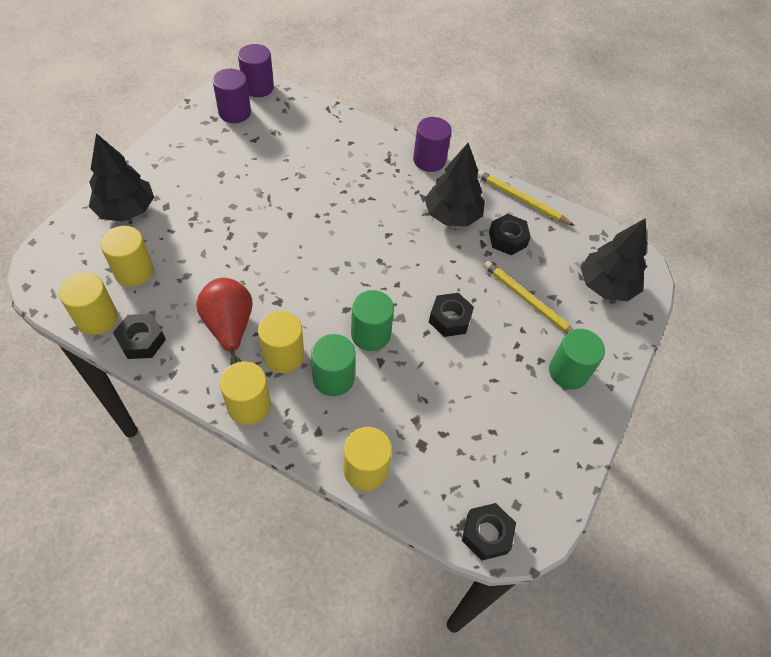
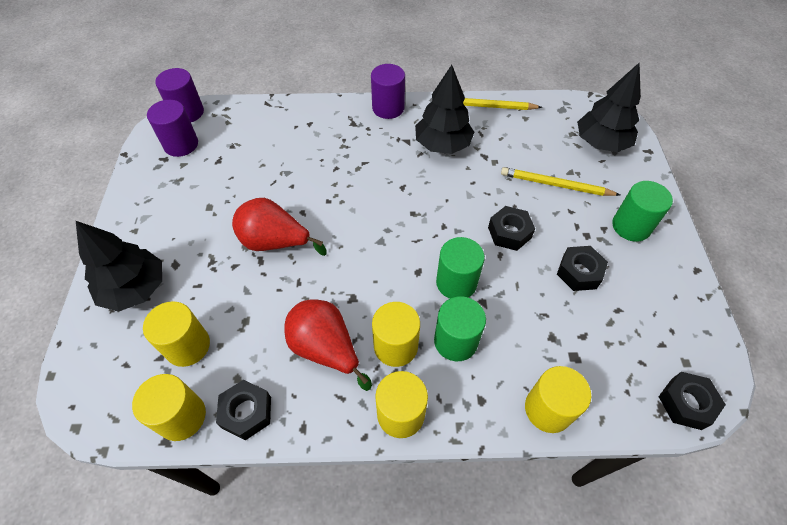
camera: 25 degrees left, 0 degrees up
black nut [489,214,531,255] -> black nut moved to [557,246,608,291]
none -> red pear [232,198,327,256]

